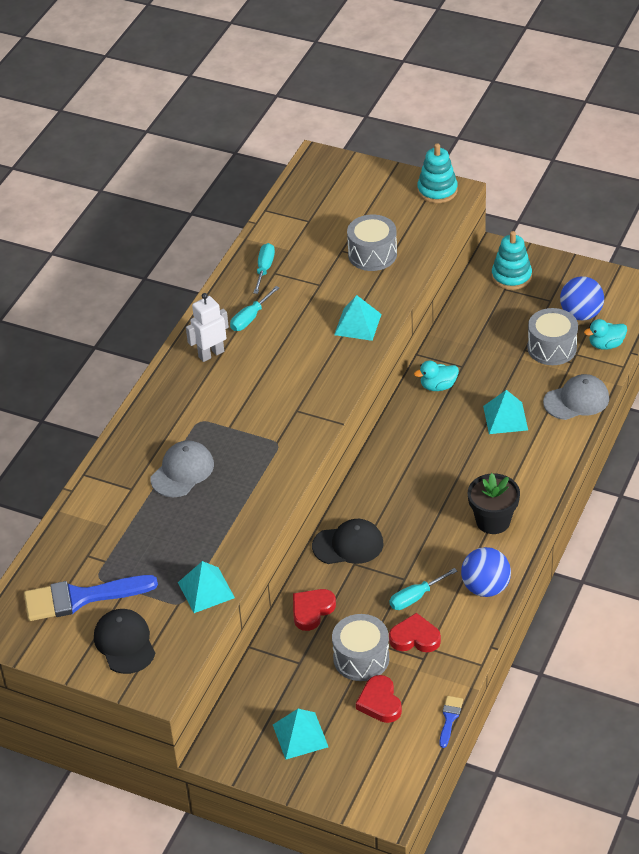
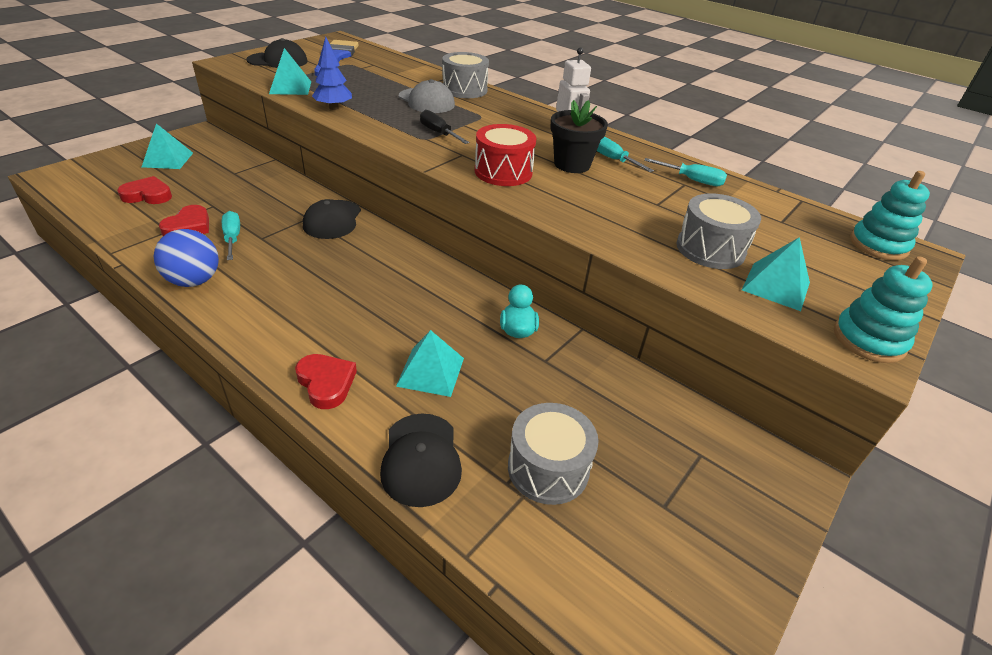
camera: 100 degrees right, 5 degrees down
red heart [293,589,336,631] -> red heart moved to [295,354,357,409]
grey drum [332,614,389,681] -> grey drum moved to [442,52,489,98]
turquoise pyramid [334,295,382,341] -> turquoise pyramid moved to [742,237,810,311]
blue brush [439,696,463,748] -> none
black flower pot [468,473,520,534] -> black flower pot moved to [550,100,608,173]
turquoise stacking toy [492,231,532,290] -> turquoise stacking toy moved to [850,171,930,260]
grey cap [543,374,609,420] -> black cap [380,413,462,507]
blue ball [560,277,604,320] -> none
turquoise duck [584,319,627,350] -> none
none -> blue tree [312,37,352,110]
none -> black screwdriver [420,110,470,144]
none -> red drum [475,124,536,186]

